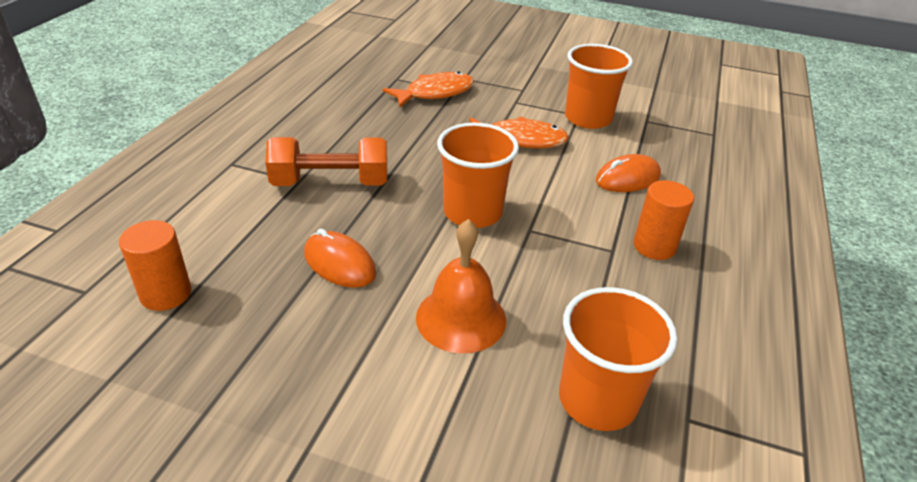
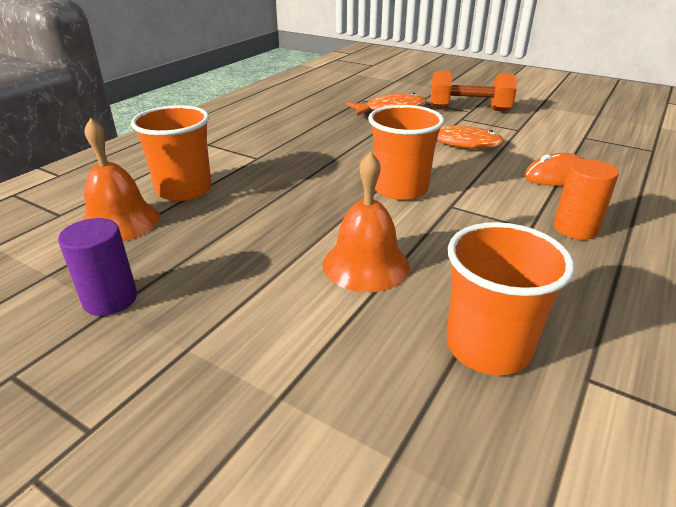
camera: 15 degrees right, 5 degrees down
orange cylinder [119,220,191,311] -> orange bell [83,118,160,241]
orange dumbbell [265,137,387,186] -> orange dumbbell moved to [430,71,517,111]
orange mouse [304,229,376,288] -> none
orange cup [565,44,633,129] -> orange cup moved to [131,105,212,201]
none -> purple cylinder [58,218,137,316]

